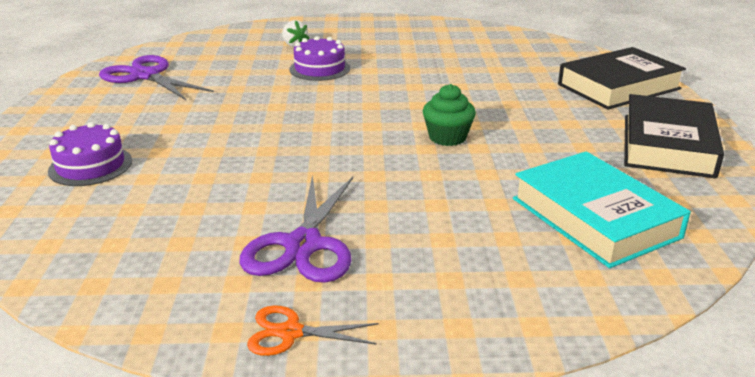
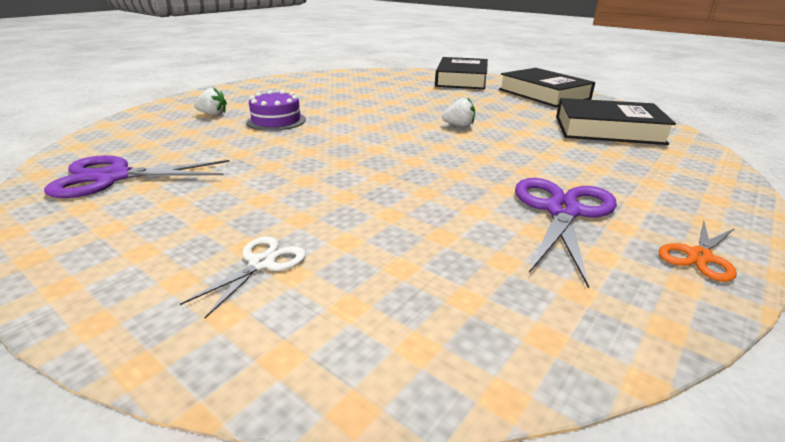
camera: 50 degrees left, 0 degrees up
purple cake [48,122,132,186] -> white scissors [180,236,306,318]
purple scissors [239,175,353,283] -> purple scissors turned 120 degrees counterclockwise [515,178,617,289]
green cupcake [423,84,476,146] -> white strawberry [442,98,475,127]
turquoise book [513,151,691,268] -> black book [556,98,676,145]

